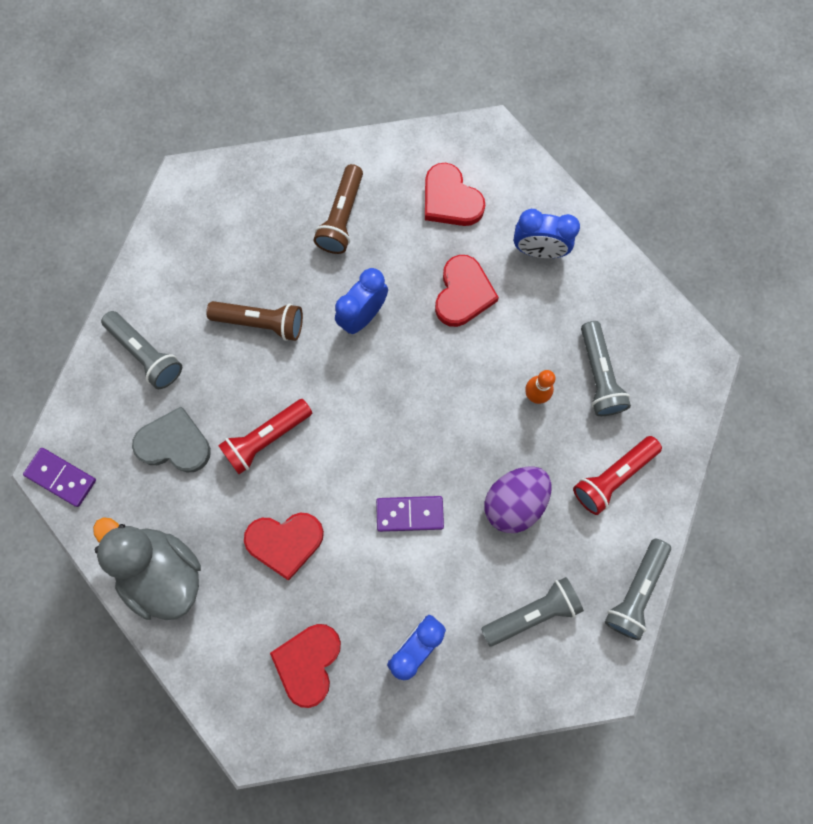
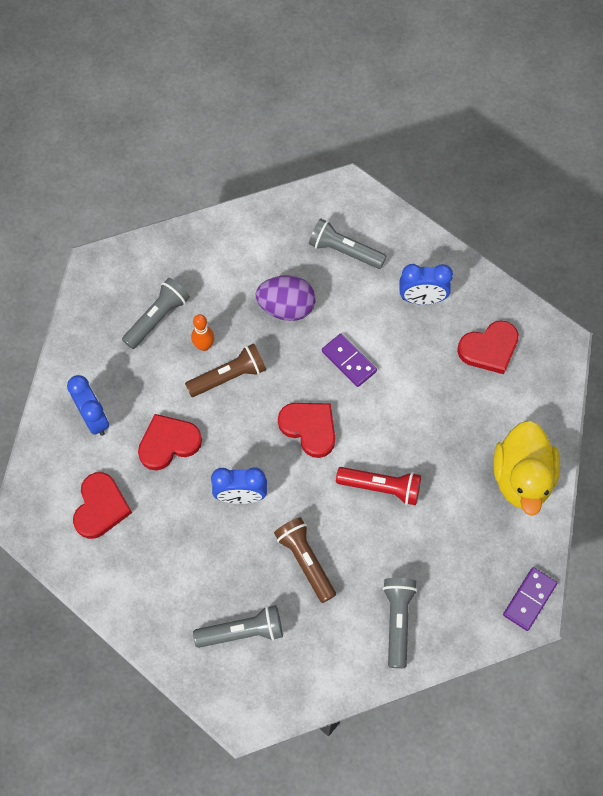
camera: 130 degrees left, 10 degrees down
purple domino [23,448,96,507] -> purple domino turned 45 degrees clockwise [503,567,557,631]
grey duck [93,517,201,620] -> yellow duck [493,420,560,516]
grey heart [132,407,211,472] -> none
red heart [244,513,324,580] -> red heart moved to [278,403,335,458]
brown flashlight [314,164,363,254] -> brown flashlight moved to [185,343,266,397]
red flashlight [573,436,662,515] -> none
grey flashlight [605,539,671,640] -> grey flashlight moved to [193,605,283,648]

